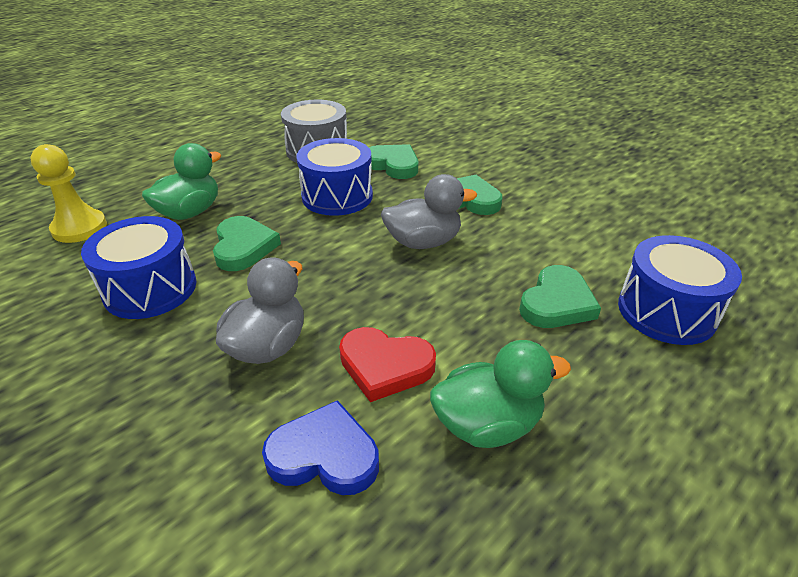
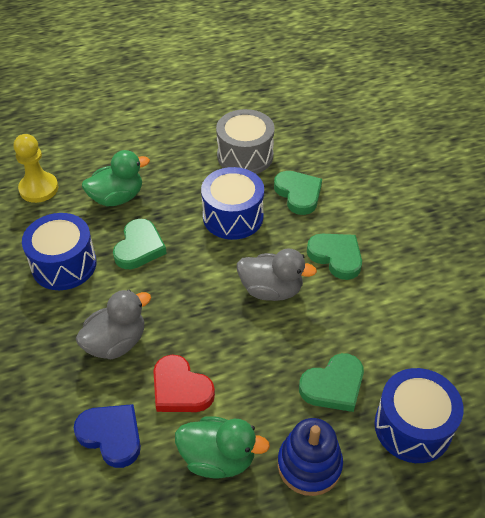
camera: 25 degrees right, 10 degrees up
none -> blue stacking toy [278,418,343,496]

